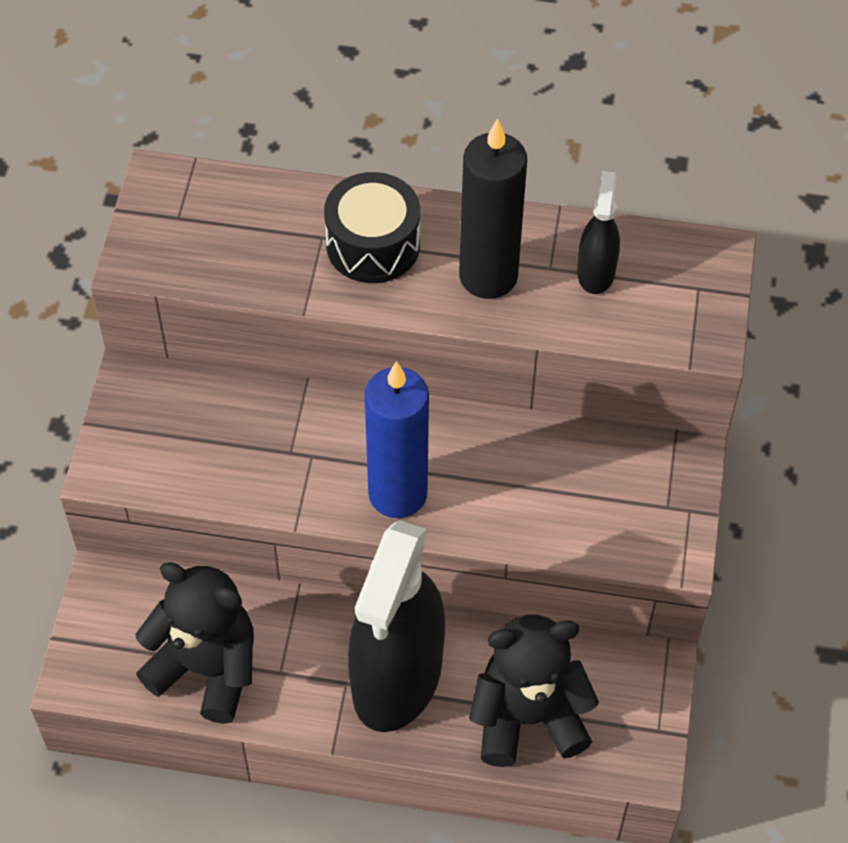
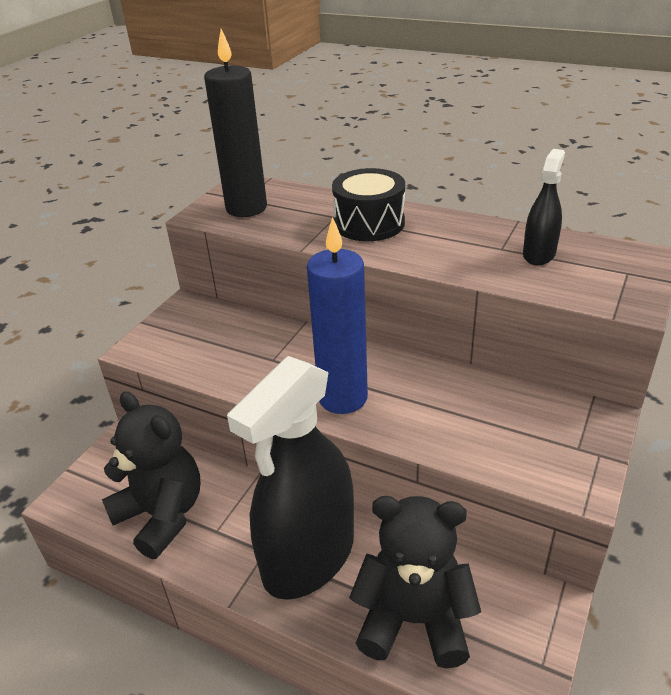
camera: 20 degrees right, 20 degrees down
black candle [459,118,527,299] -> black candle moved to [204,29,267,217]

